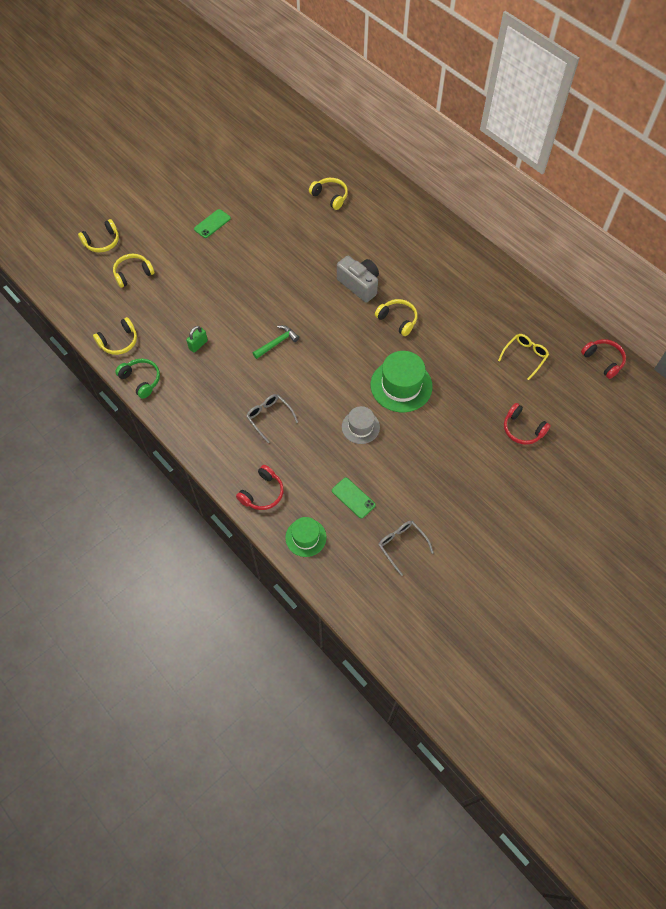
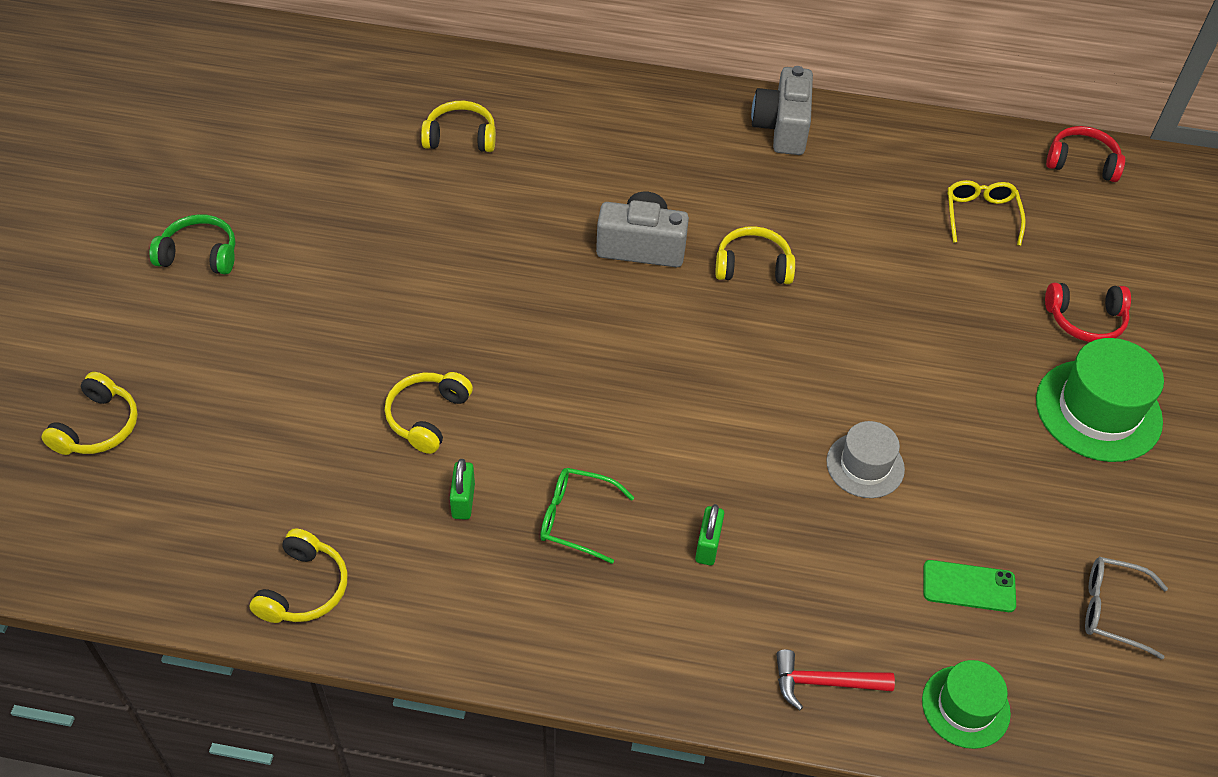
camera: 40 degrees left, 10 degrees down
yellow headphones [113,254,154,288] -> yellow headphones moved to [385,372,473,454]
green headphones [115,358,160,399] -> green headphones moved to [150,214,235,275]
green phone [194,209,231,238] -> none
red headphones [236,465,284,510] -> red hammer [776,649,895,710]
grey glasses [246,394,298,443] -> green padlock [695,504,724,565]
green hammer [253,325,299,359] -> none
green hat [371,351,433,412] -> green hat moved to [1036,338,1164,462]
none -> green glasses [540,468,635,564]
none -> grey camera [751,66,813,155]

